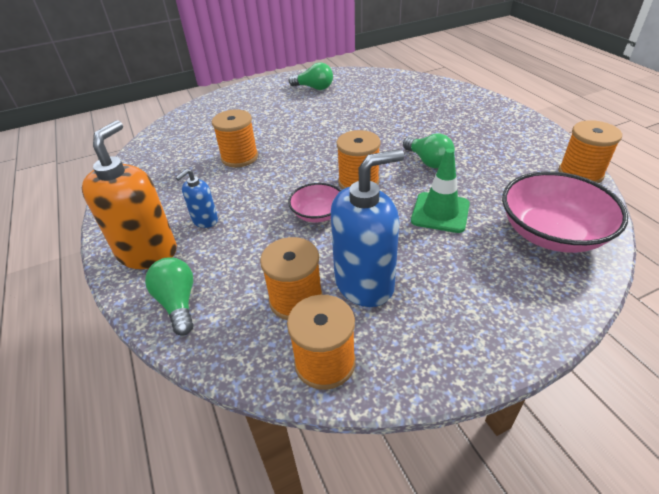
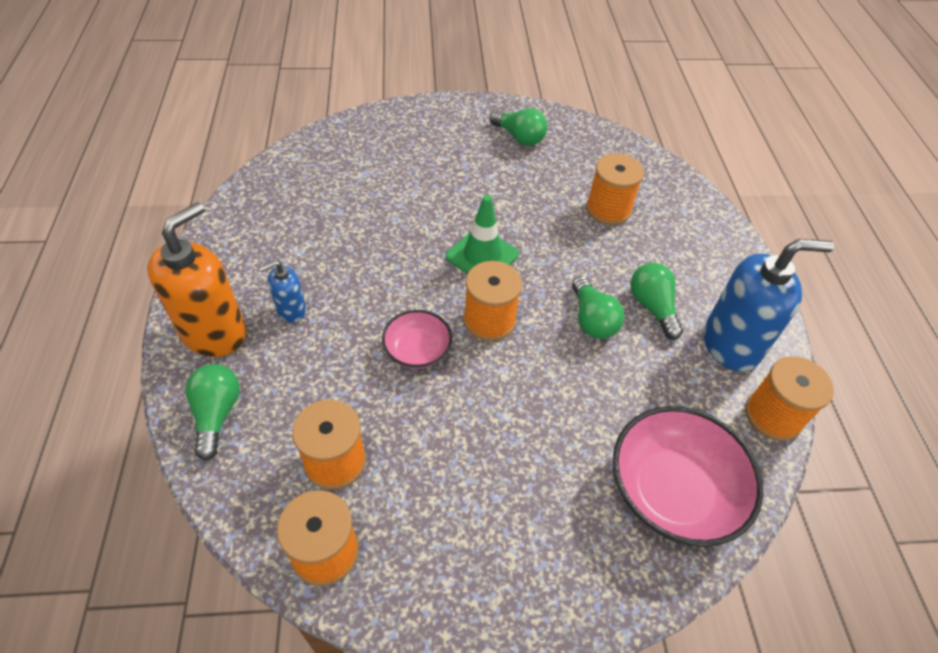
camera: 15 degrees right, 10 degrees up
orange spool [212,109,258,167] -> orange spool moved to [586,153,644,225]
blue soap dispenser [331,149,404,307] -> blue soap dispenser moved to [704,239,834,372]
green traffic cone [411,148,470,233] -> green traffic cone moved to [446,195,519,274]
none -> green light bulb [630,263,683,340]

